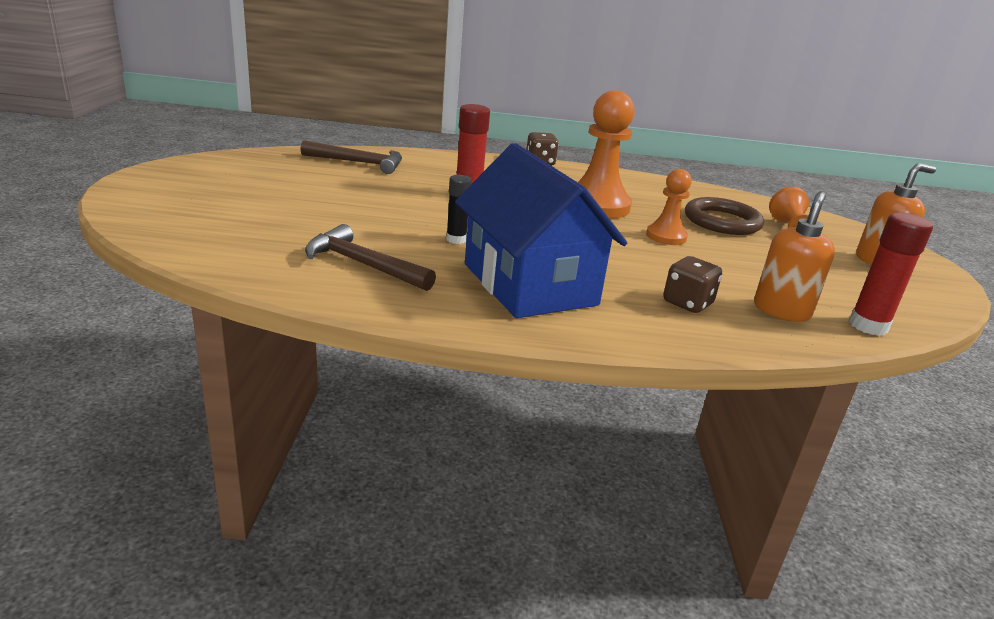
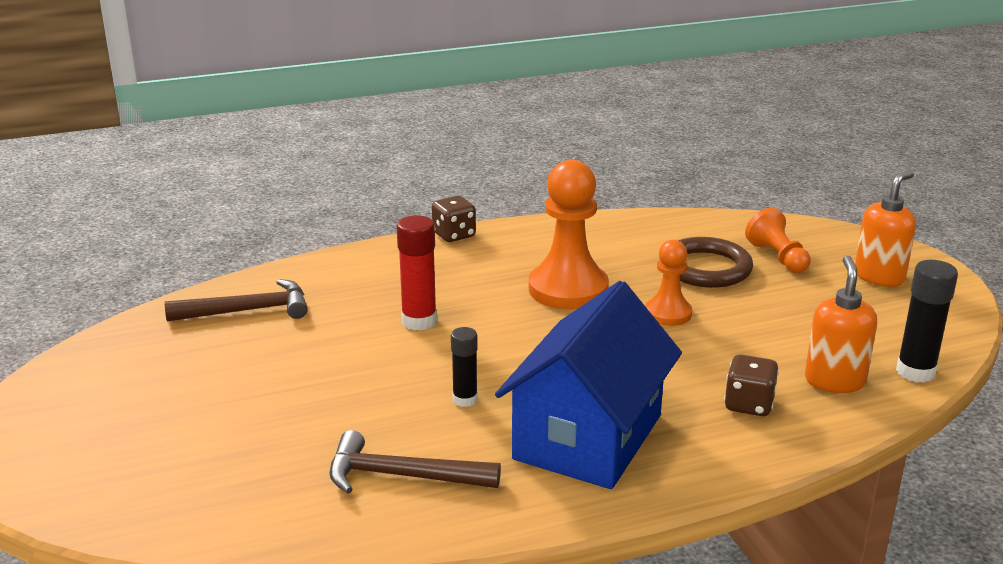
camera: 20 degrees left, 0 degrees up
blue house [455,143,627,318] -> blue house turned 75 degrees clockwise [495,281,682,489]
red glue stick [849,213,933,336] -> black glue stick [896,260,958,383]

